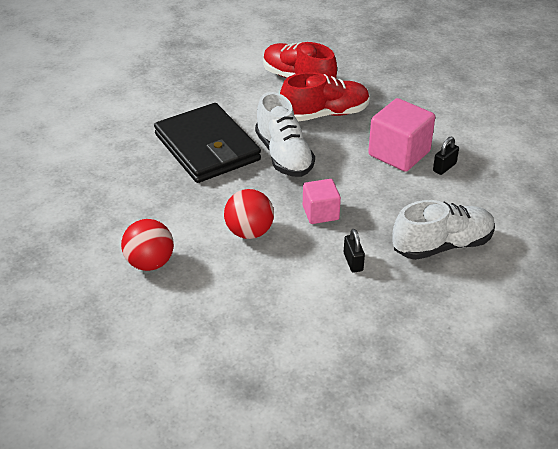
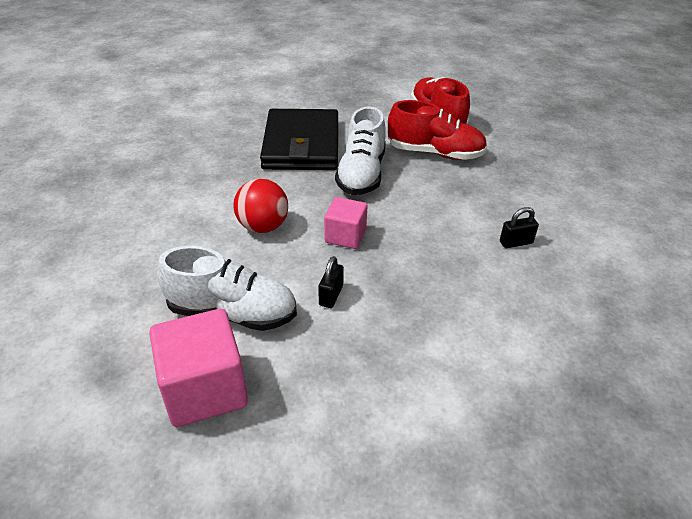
camera: 30 degrees right, 0 degrees up
red ball [121,219,174,271] -> none
pink cube [368,98,435,172] -> pink cube moved to [149,309,248,427]
white shoe [392,200,495,260] -> white shoe moved to [157,246,297,331]

